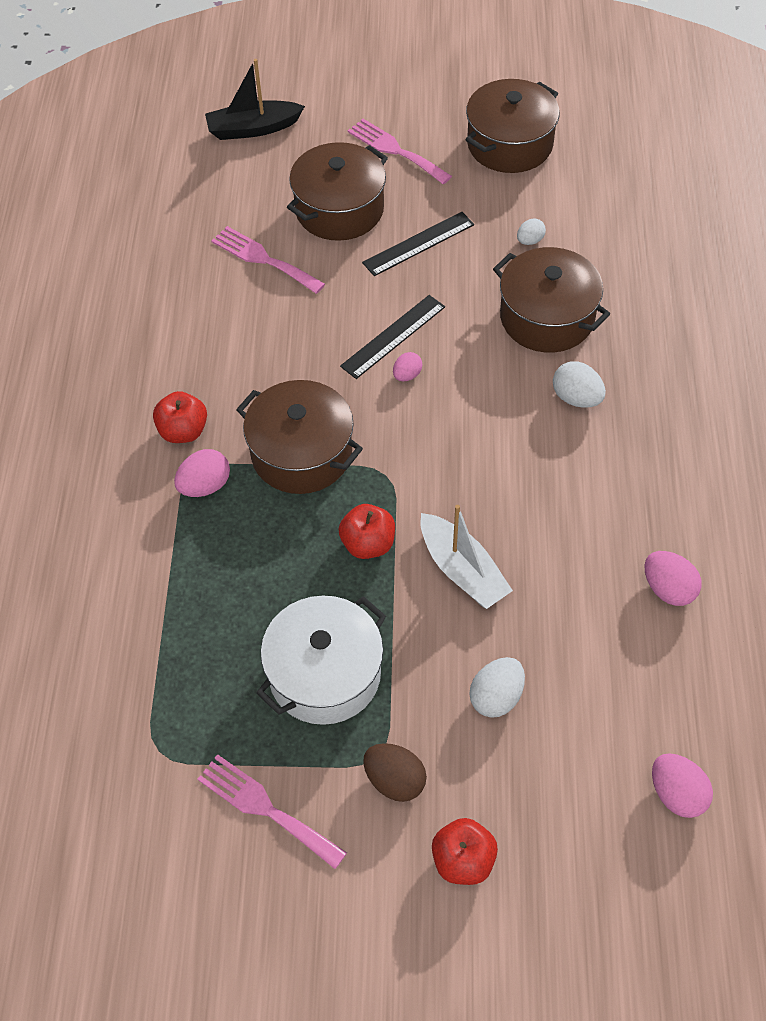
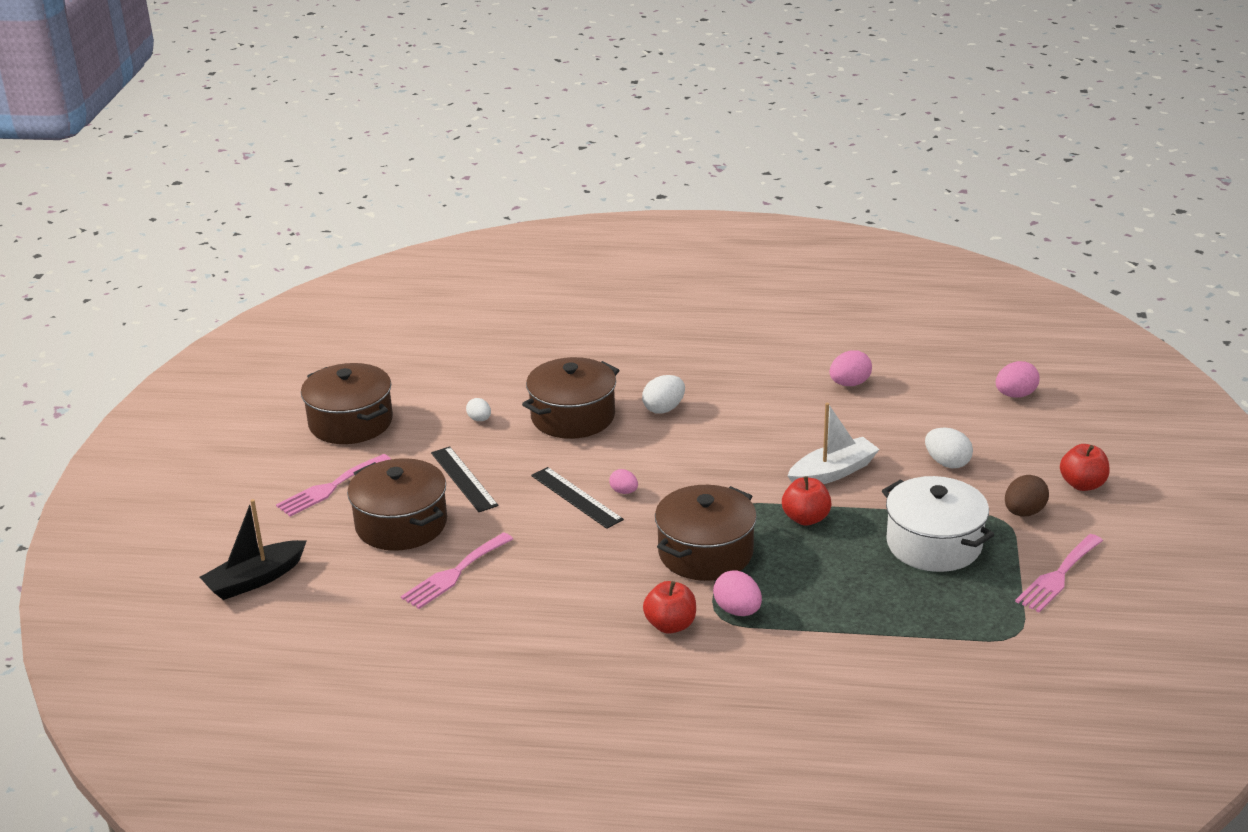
camera: 85 degrees left, 25 degrees down
black boat [205,59,305,140] -> black boat turned 60 degrees clockwise [200,499,306,600]

